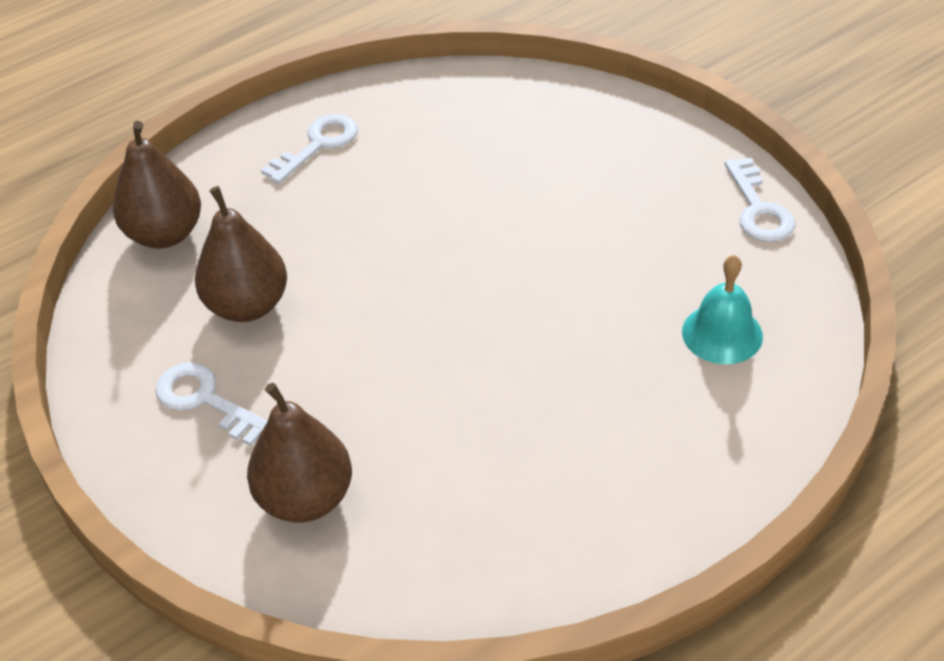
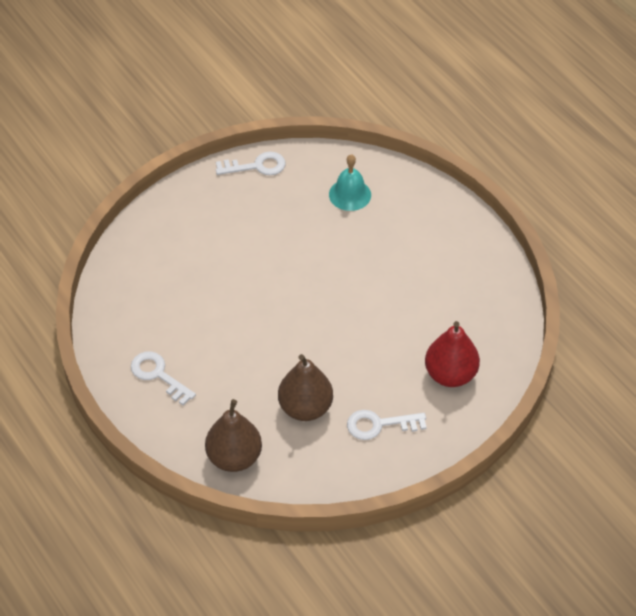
camera: 90 degrees left, 5 degrees up
white key [155,362,267,446] -> white key turned 45 degrees clockwise [347,410,427,440]
brown pear [247,383,352,523] -> red pear [425,321,480,387]

